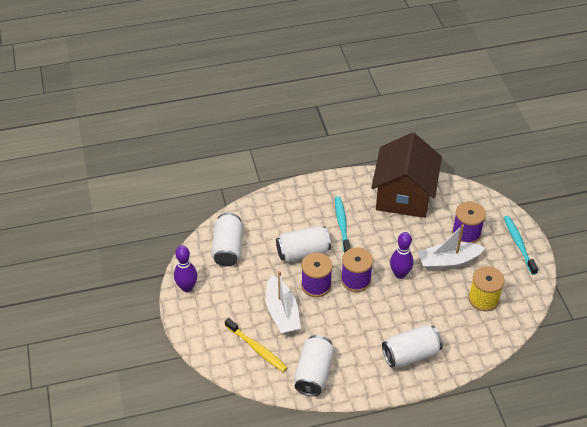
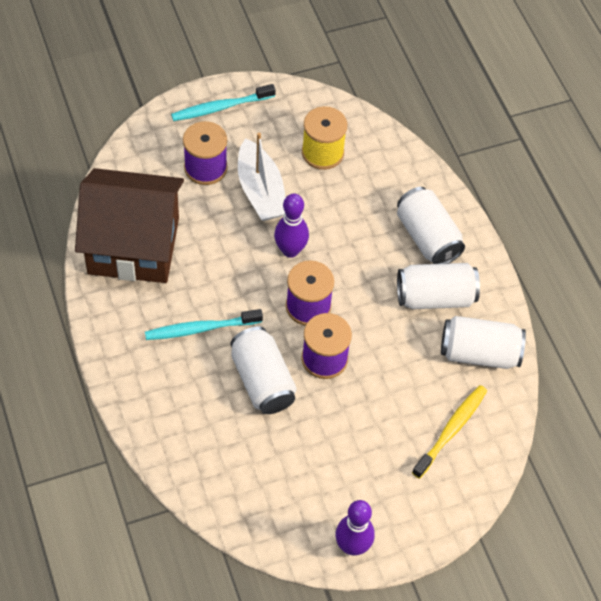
camera: 100 degrees left, 10 degrees up
white can [211,213,243,267] -> white can moved to [397,263,480,309]
white boat [266,271,301,334] -> none

